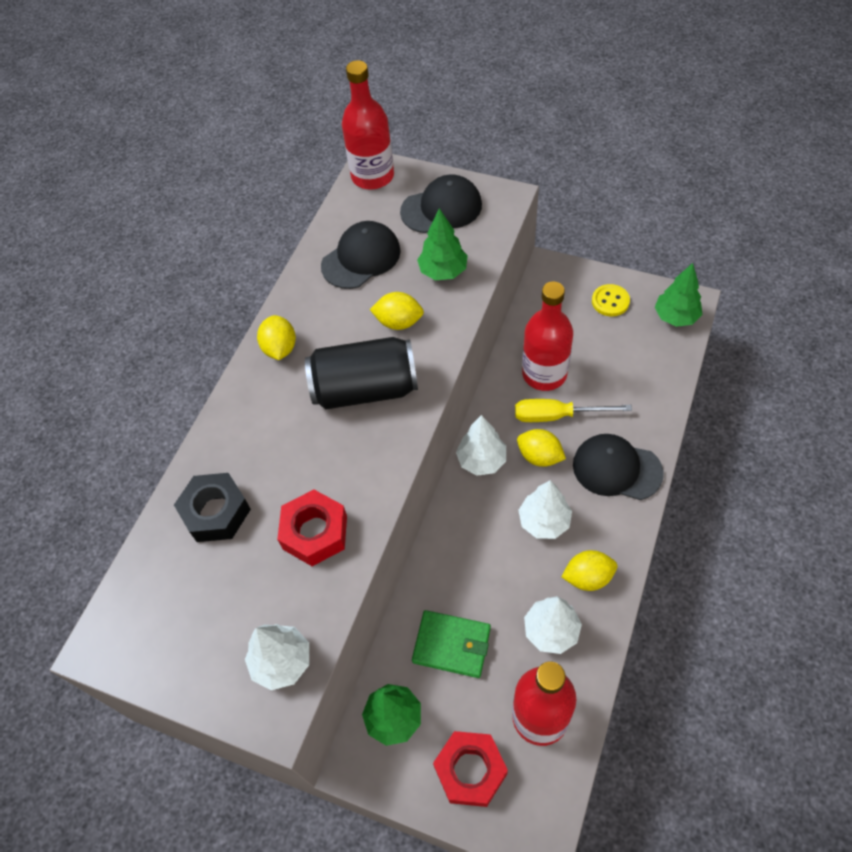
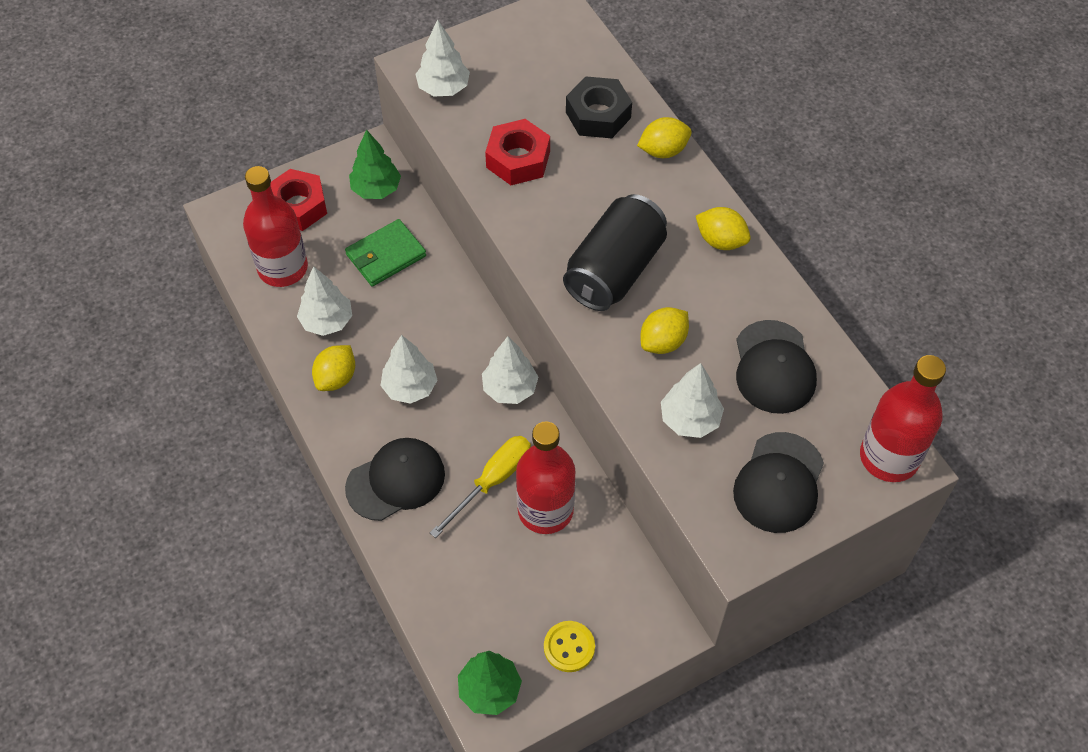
camera: 125 degrees right, 0 degrees up
green tree [417,208,468,280] -> white tree [661,363,724,438]
yellow lemon [517,429,566,467] -> yellow lemon moved to [637,117,692,158]

